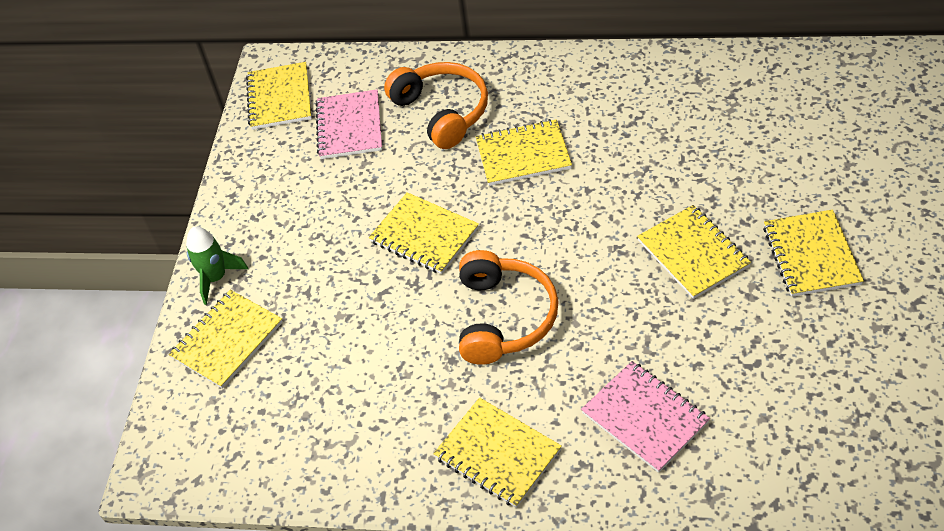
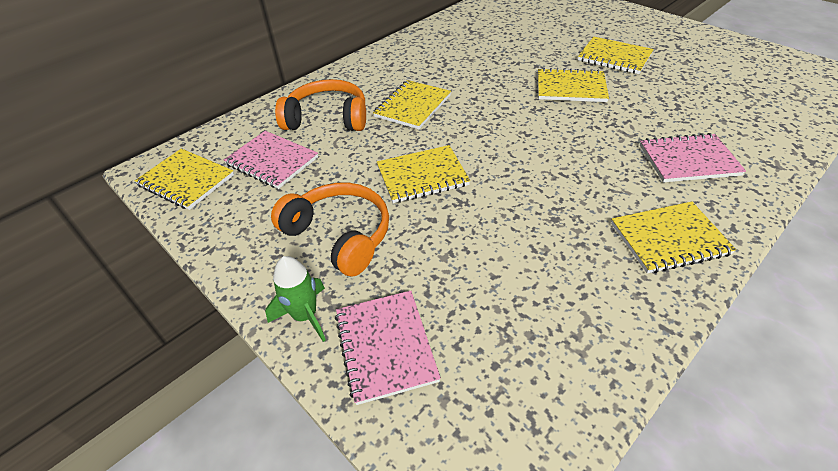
camera: 55 degrees left, 5 degrees down
yellow notebook [169,290,283,389] -> pink notebook [335,291,441,405]
orange headphones [459,250,559,365] -> orange headphones moved to [271,183,389,277]

